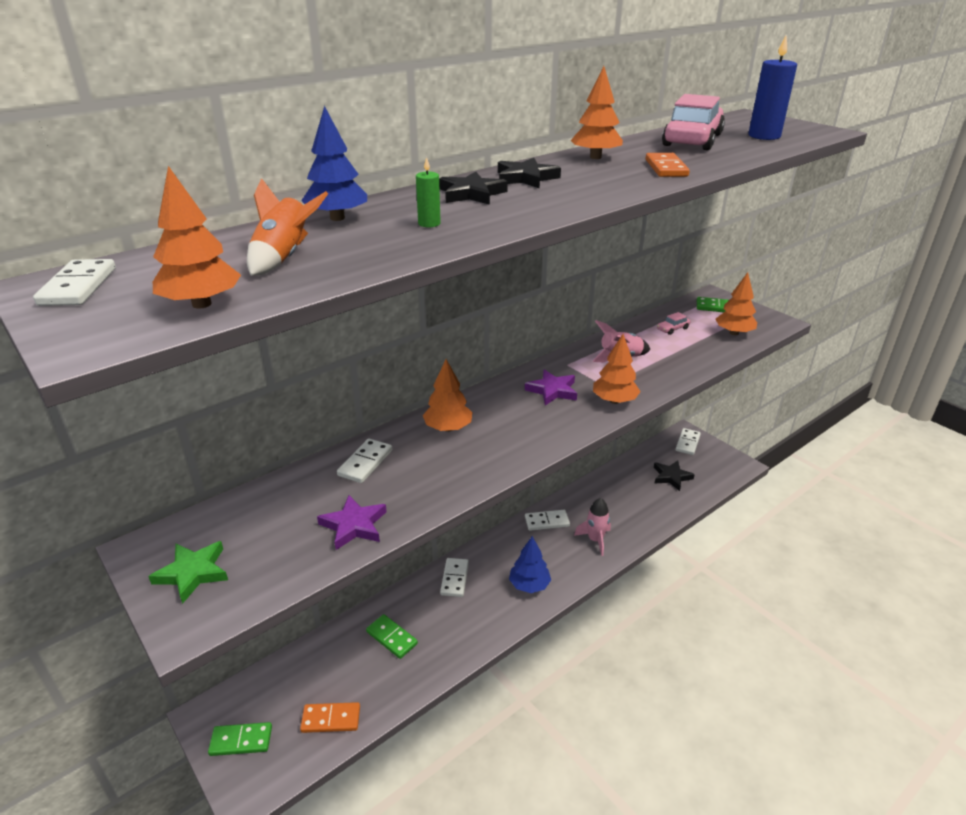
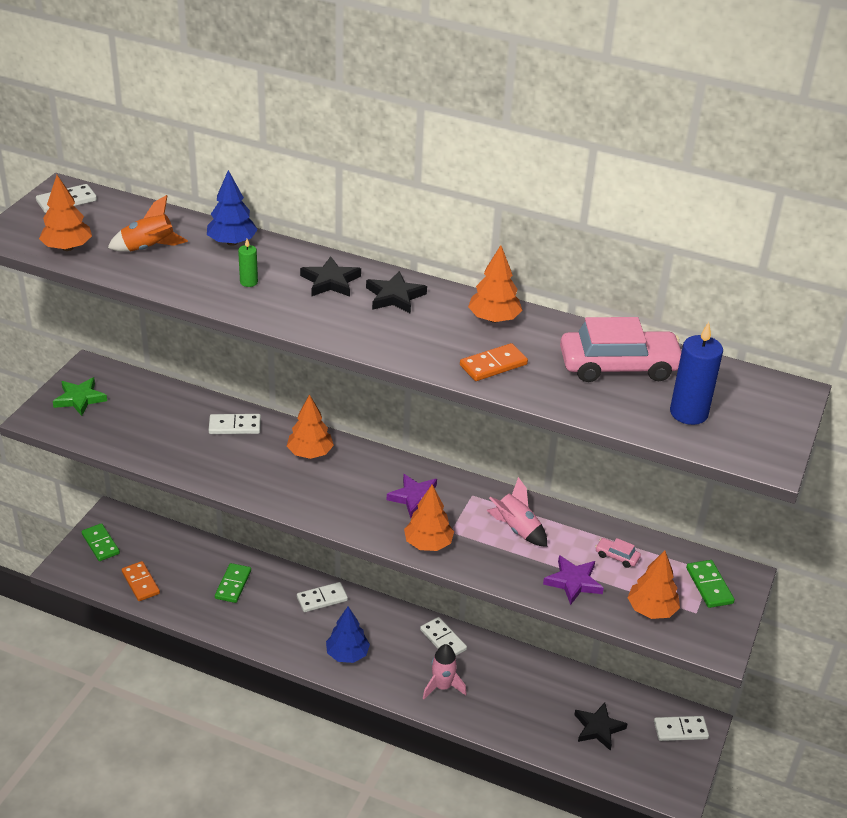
camera: 60 degrees right, 5 degrees up
purple star [317,495,387,550] -> purple star moved to [543,555,604,605]

